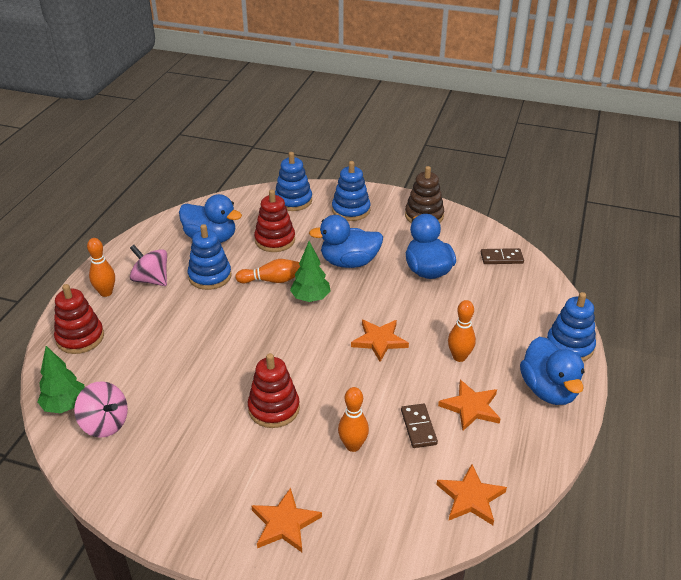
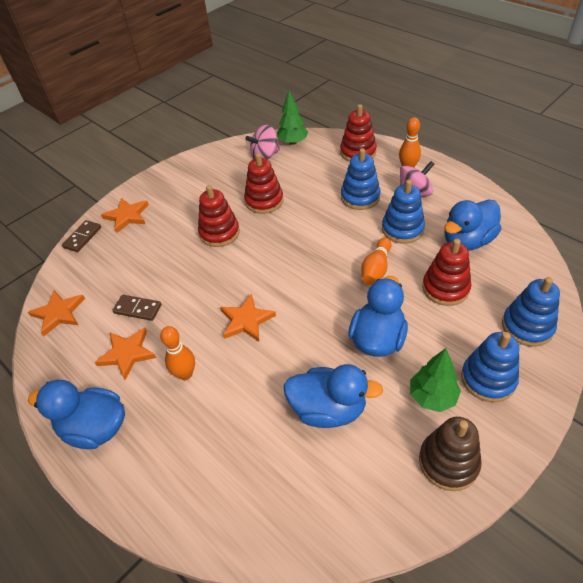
camera: 120 degrees right, 10 degrees up
green tree [290,241,331,302] -> green tree moved to [410,348,461,412]
orange bowling pin [338,387,369,452] -> none
brown domino [481,248,524,264] -> brown domino moved to [62,220,101,252]
blue stacking toy [547,292,596,361] -> blue stacking toy moved to [341,148,381,210]
none -> red stacking toy [244,153,283,214]

